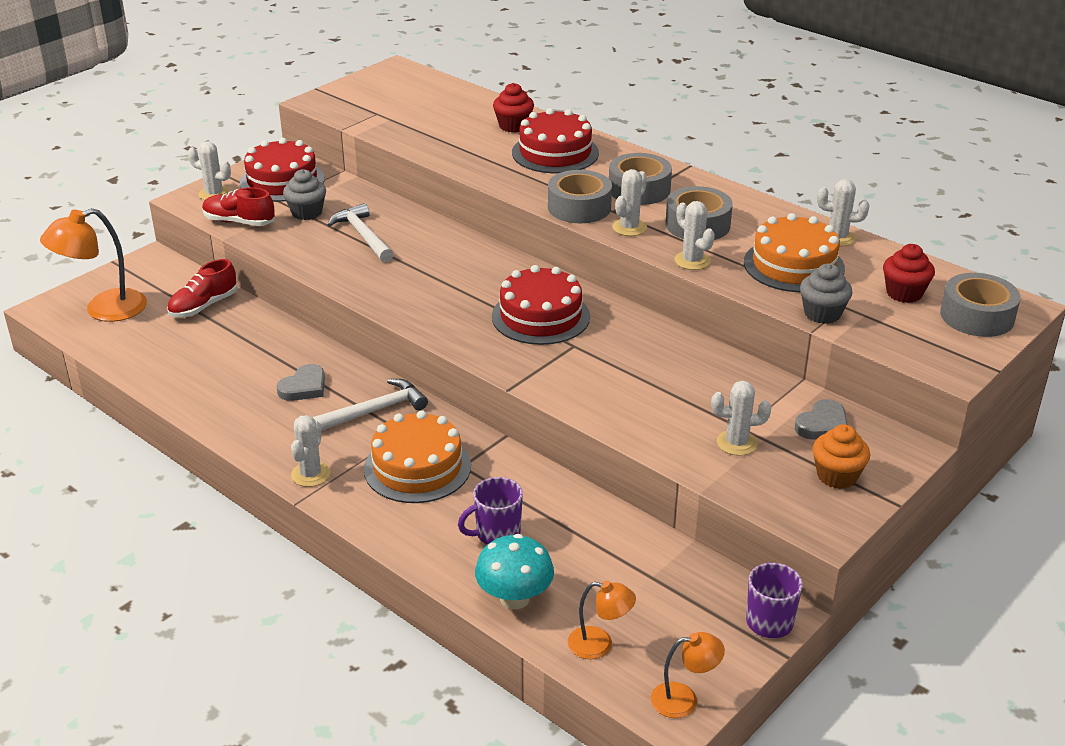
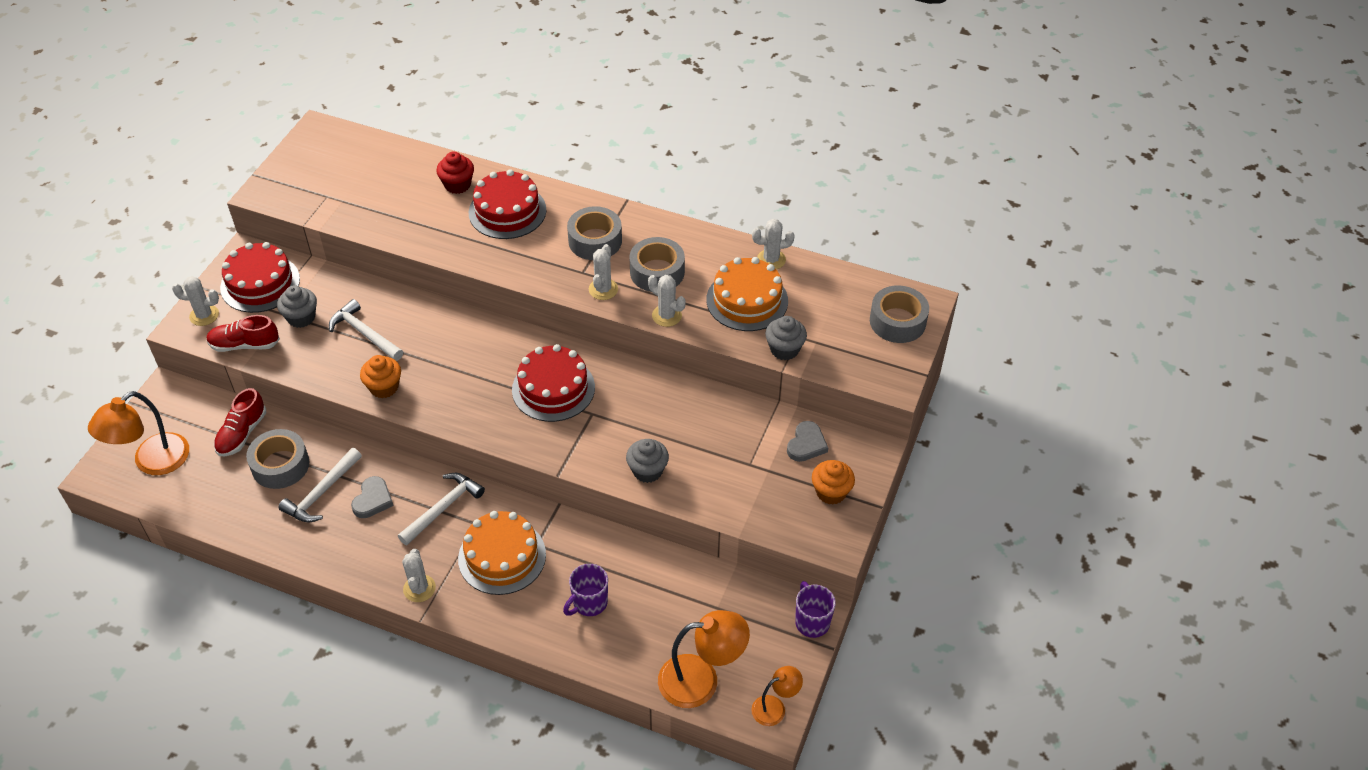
camera: 20 degrees left, 15 degrees up
turquoise mushroom [475,534,554,609] -> none
grey tape [548,170,612,223] -> grey tape moved to [246,429,309,489]
orange lamp [568,581,636,659] -> orange lamp [658,610,750,708], size x1.80
white cactus [711,381,771,456] -> none
red cupcake [883,244,935,303] -> none
none -> white hammer [278,448,362,522]
none -> orange cupcake [360,355,401,398]
none -> grey cupcake [626,439,669,483]

